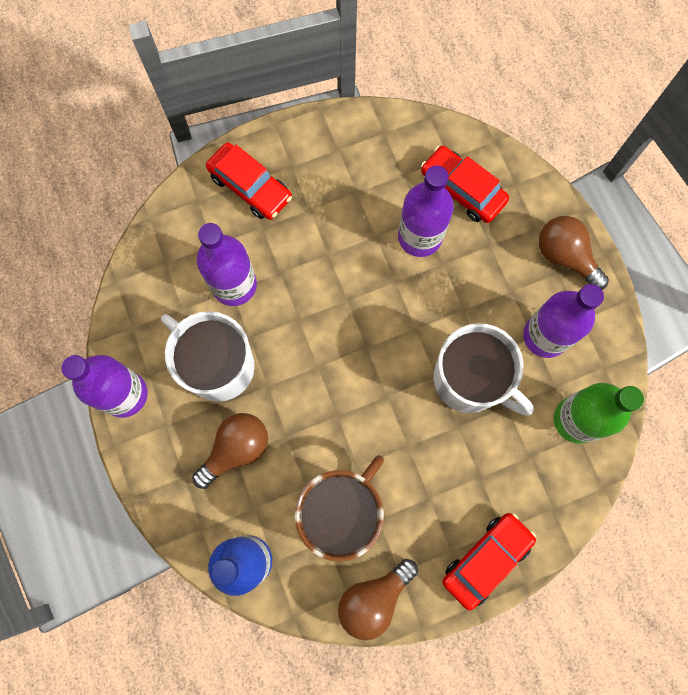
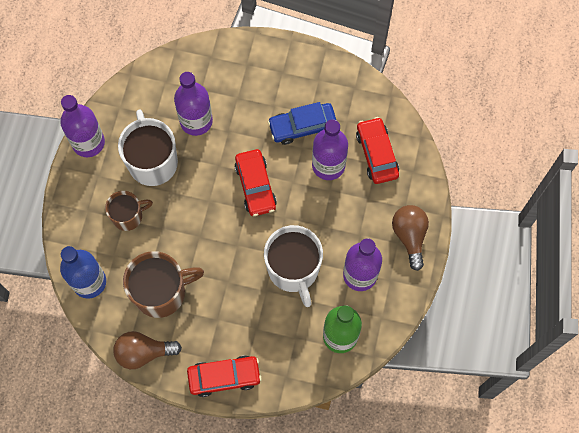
camera: 35 degrees right, 5 degrees down
brown light bulb [192,413,268,489] -> brown mug [105,191,153,231]
red car [206,142,292,220] -> red car moved to [234,149,277,216]
none -> blue car [268,102,336,145]

